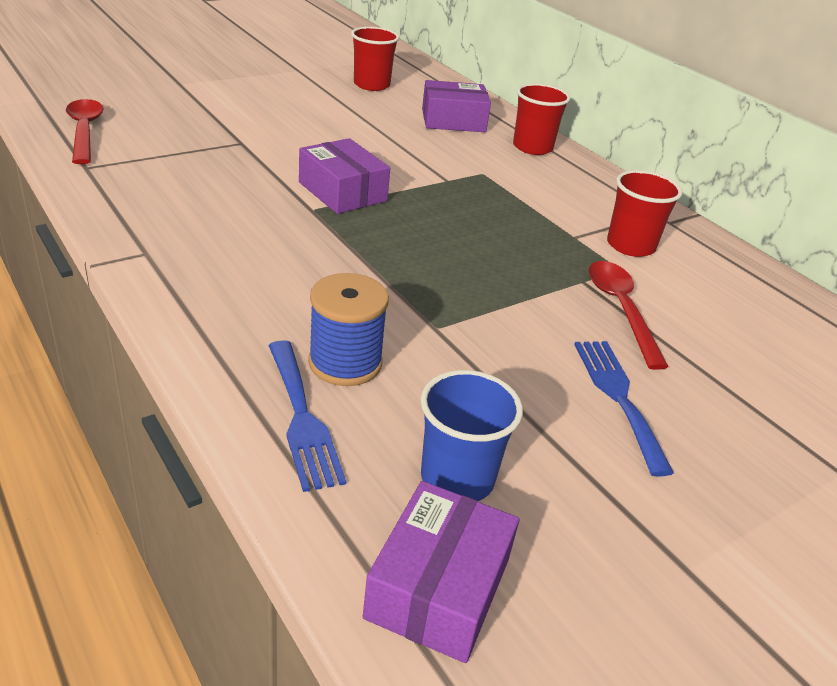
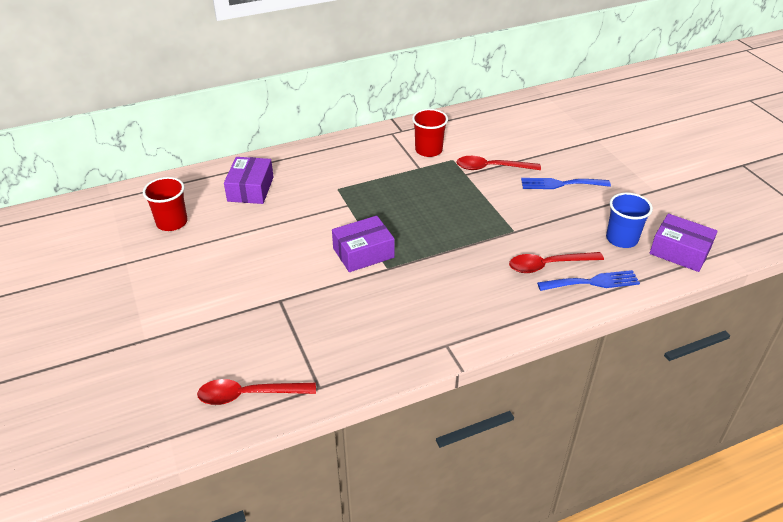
camera: 75 degrees left, 5 degrees up
blue spool [308,273,389,386] -> red spoon [509,252,604,273]
red cup [513,83,570,155] -> none

